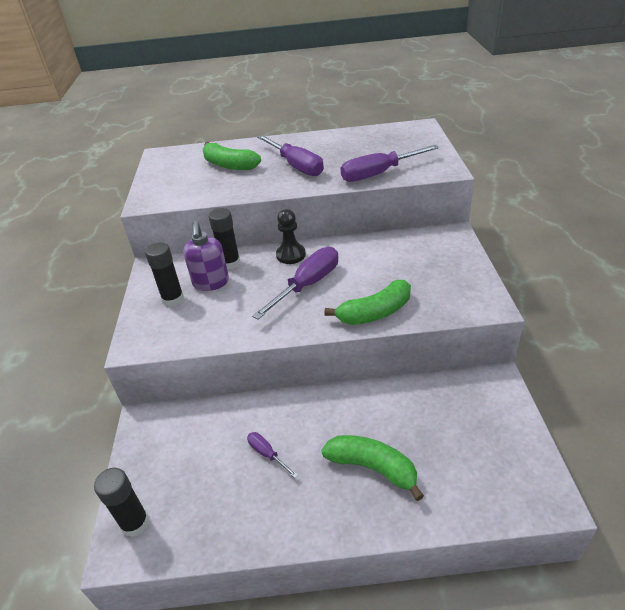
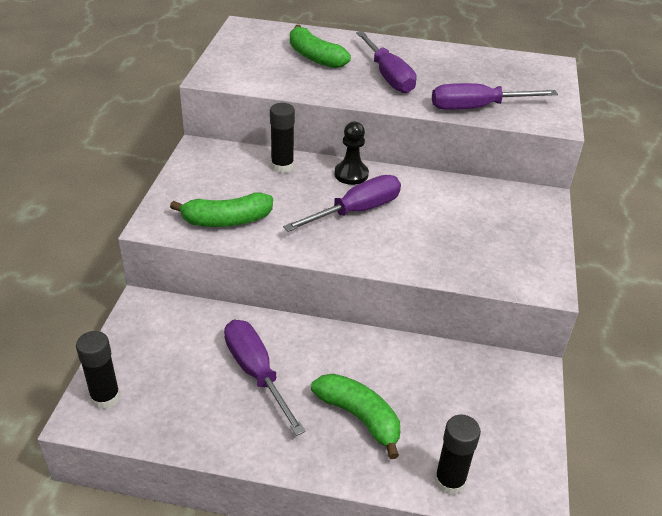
camera: 10 degrees right, 0 degrees up
black glue stick [145,242,184,307] -> black glue stick moved to [434,415,481,495]
purple soap dispenser [183,221,229,291] -> none
purple screwdriver [247,432,298,478] -> purple screwdriver [224,320,306,436], size x2.04
green banana [324,280,411,325] -> green banana moved to [170,193,273,227]

